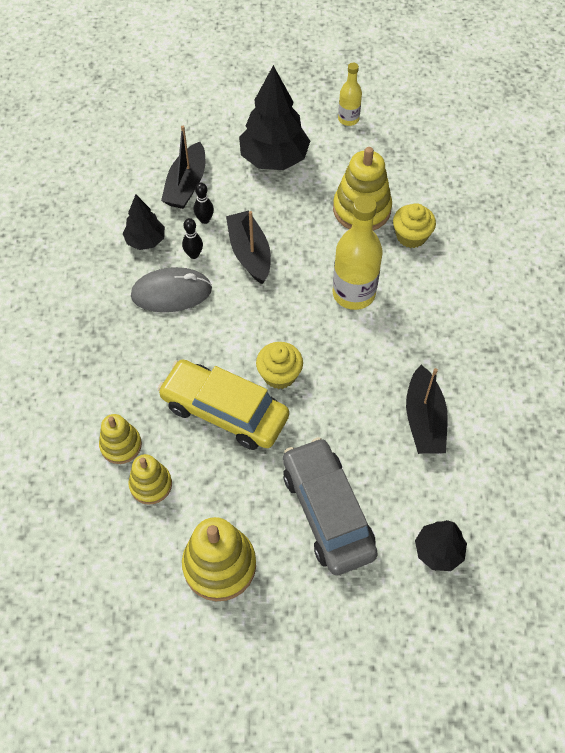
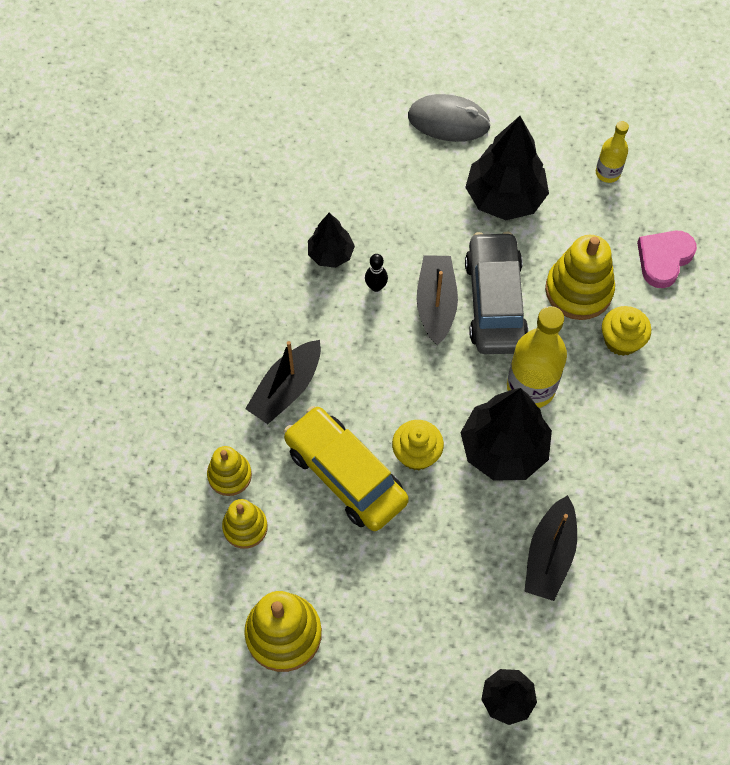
camera: 20 degrees right, 5 degrees up
grey mouse [131,267,212,312] -> grey mouse moved to [408,94,491,142]
black boat [161,126,205,209] -> black boat moved to [245,340,321,424]
black bowling pin [194,183,214,224] -> none
grey car [283,437,378,575] -> grey car moved to [465,232,529,354]
none -> black tree [460,388,552,481]
none -> pink heart [637,231,697,288]

